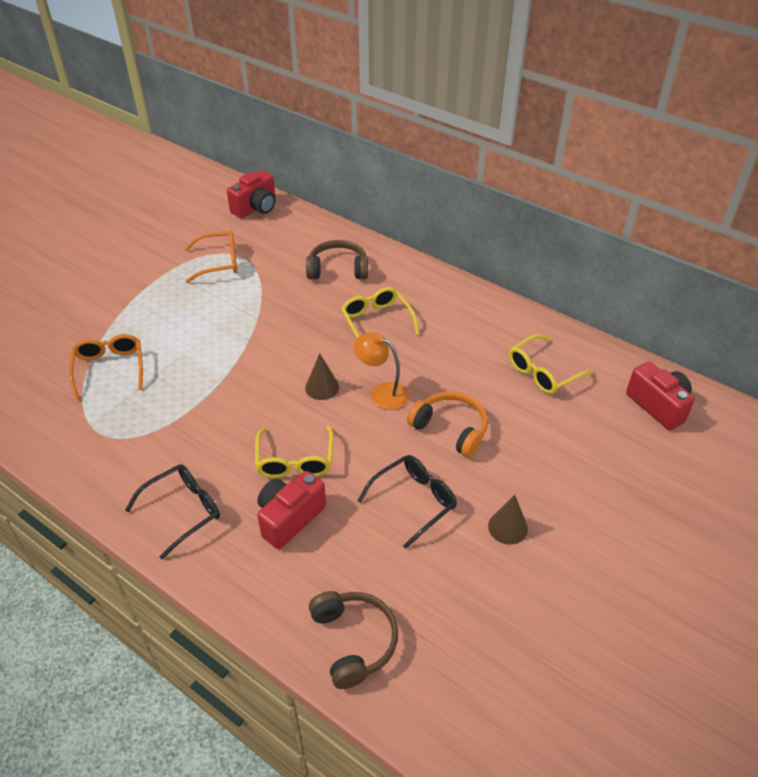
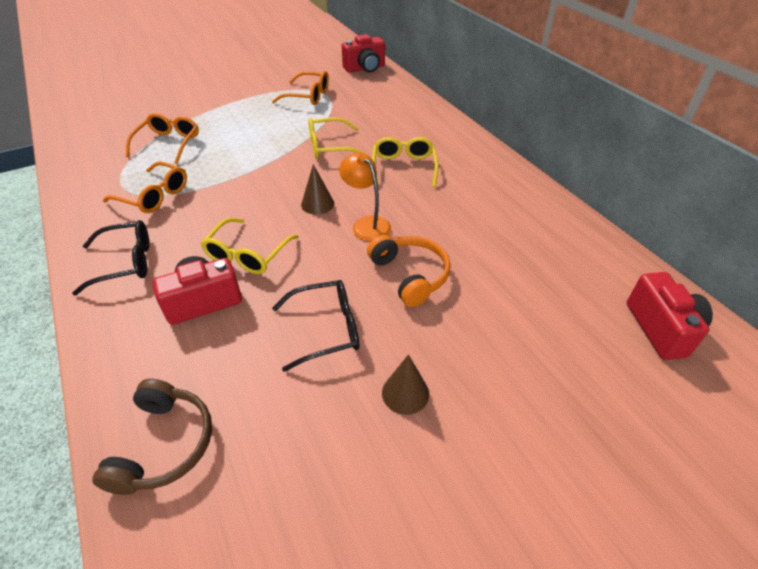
camera: 25 degrees right, 0 degrees up
brown headphones [306,240,368,279] -> none
yellow glasses [509,334,593,394] -> yellow glasses moved to [309,117,363,159]
none -> orange glasses [103,161,187,213]

